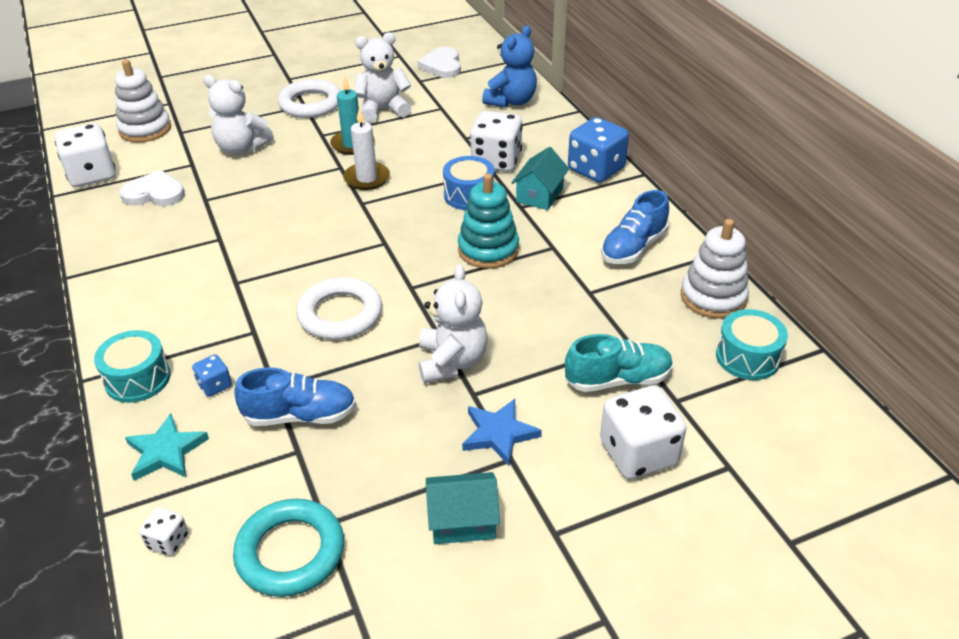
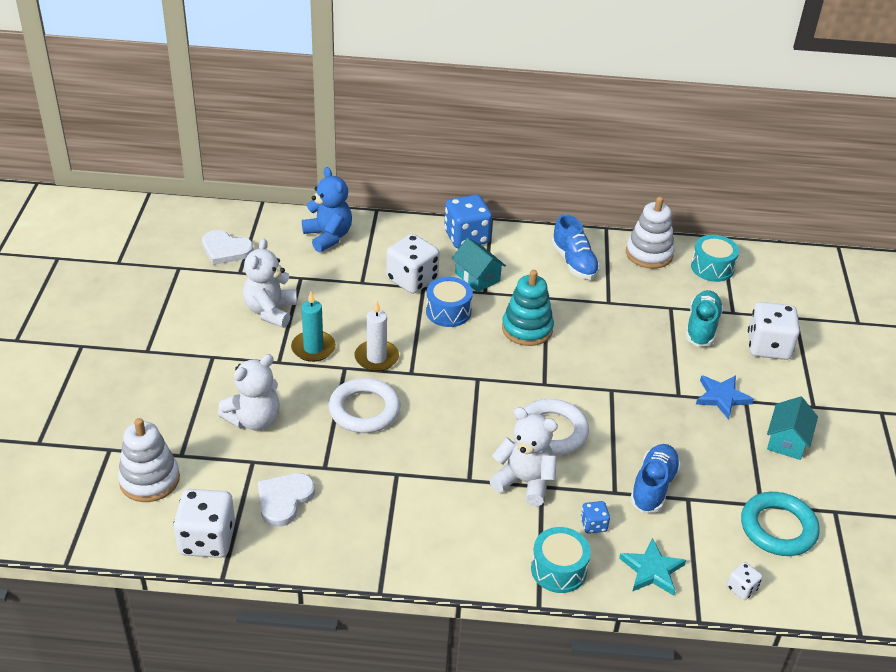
camera: 65 degrees left, 0 degrees up
white ring [278,79,340,118] -> white ring moved to [329,378,400,433]
white teddy bear [419,265,488,383] -> white teddy bear moved to [489,407,558,506]

